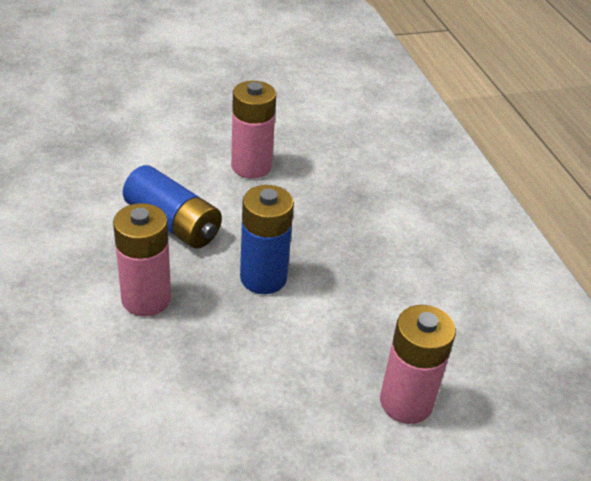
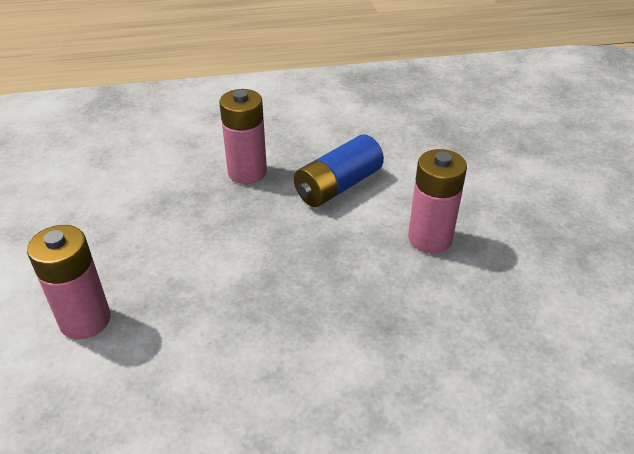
camera: 100 degrees right, 0 degrees up
blue battery [240,185,294,294] -> none

